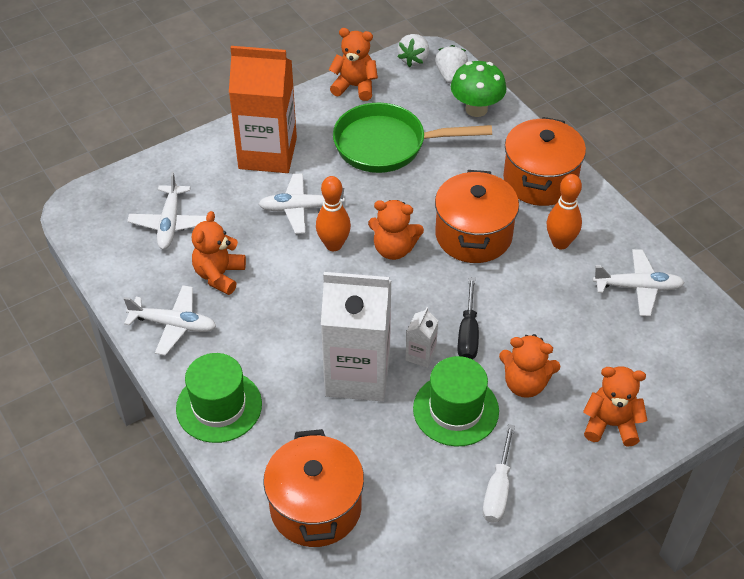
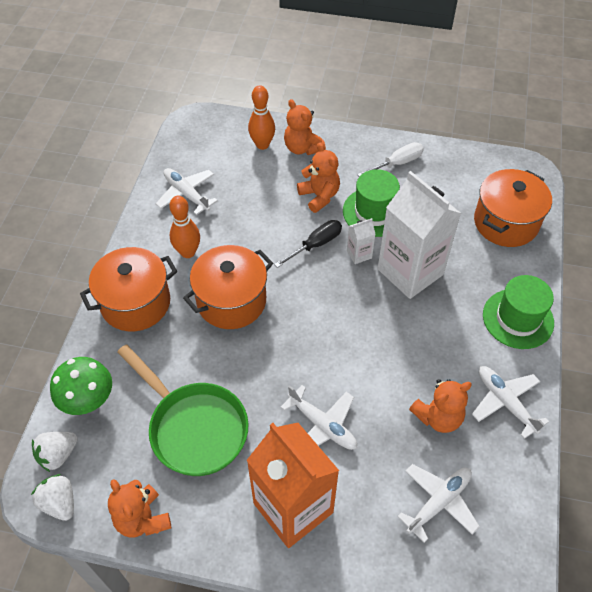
camera: 135 degrees left, 5 degrees up
orange bowling pin [316,176,351,251] -> orange bowling pin moved to [248,85,275,150]
orange teddy bear [368,200,424,260] -> none
white strawberry [398,34,429,67] -> white strawberry turned 105 degrees counterclockwise [31,474,74,521]

